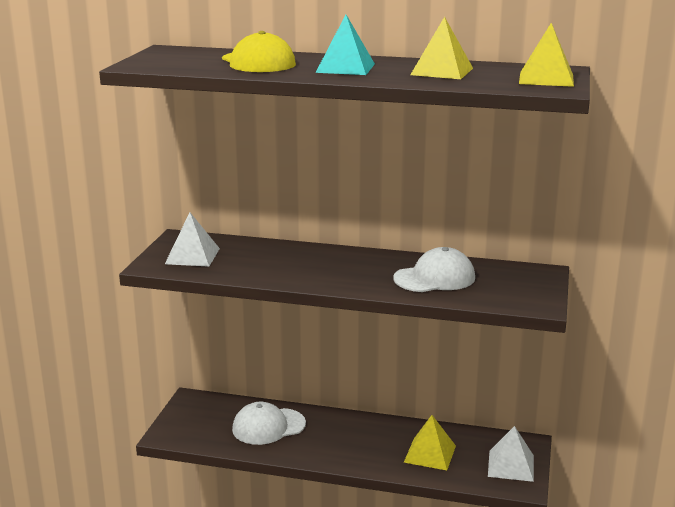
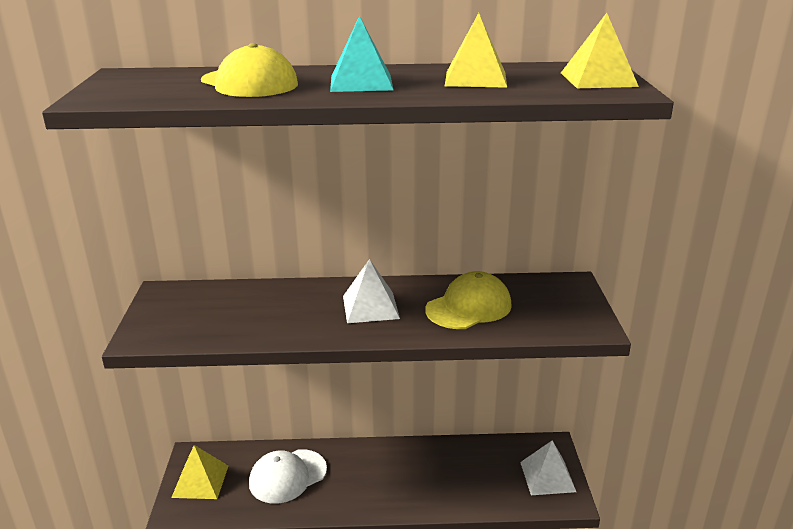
camera: 15 degrees left, 5 degrees up
white pyramid [165,212,220,267] -> white pyramid moved to [343,259,400,323]
white cap [393,247,475,292] -> yellow cap [425,271,512,329]
yellow pyramid [404,415,456,470] -> yellow pyramid moved to [171,445,228,499]

